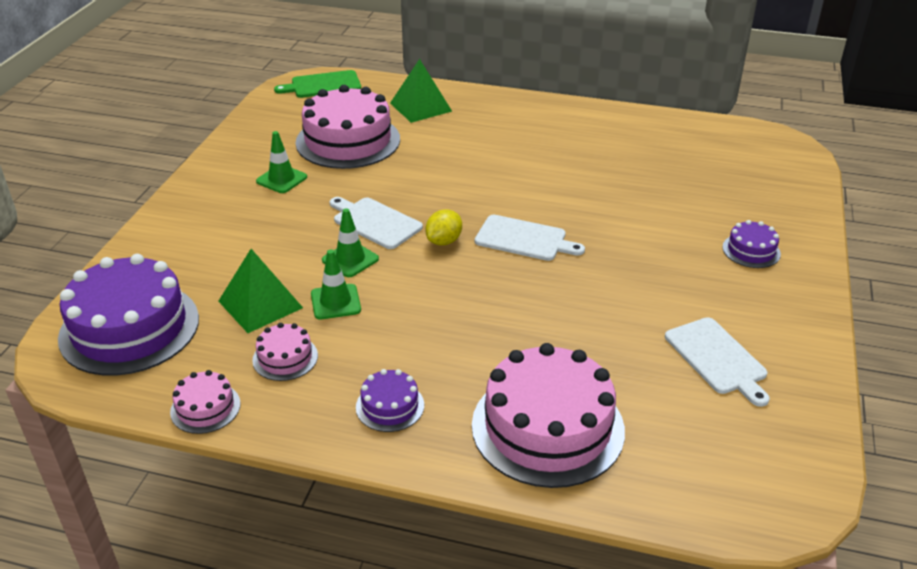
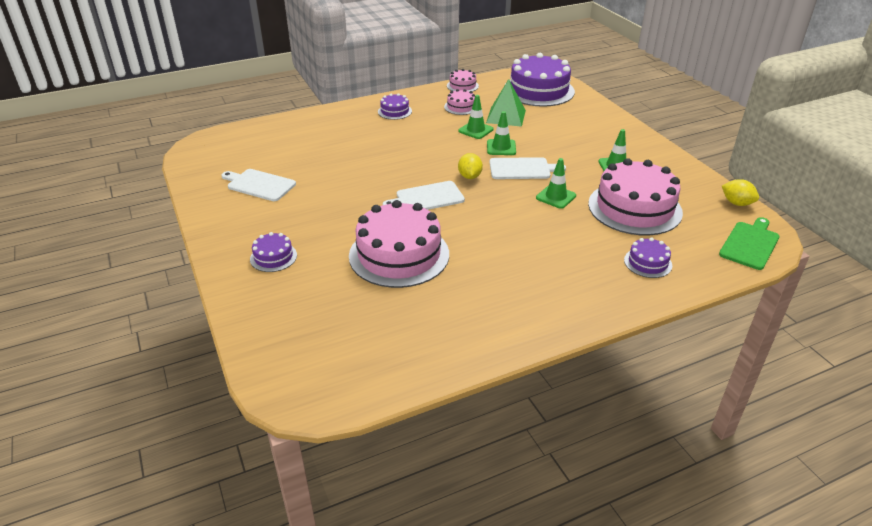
camera: 140 degrees right, 0 degrees up
green pyramid [390,59,452,123] -> purple cake [624,237,672,278]
pink cake [472,343,625,488] -> pink cake moved to [349,200,449,288]
none -> green traffic cone [536,158,576,209]
none -> yellow lemon [722,179,759,206]

